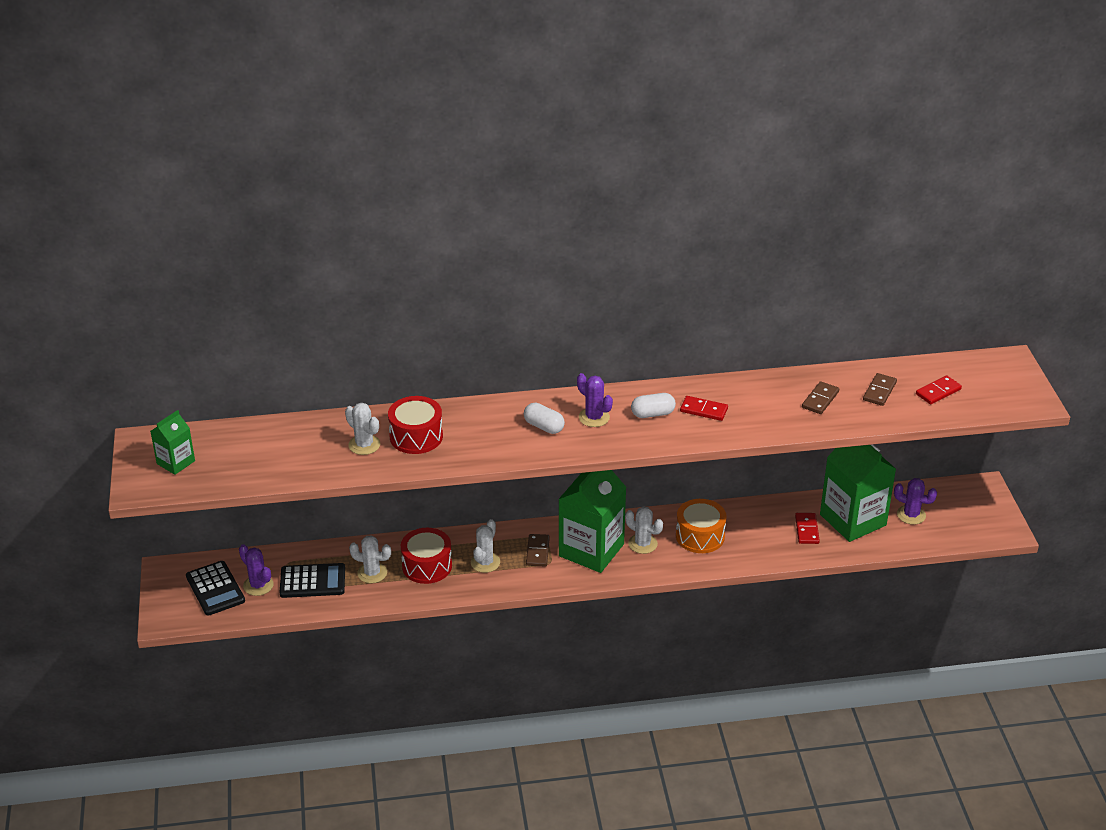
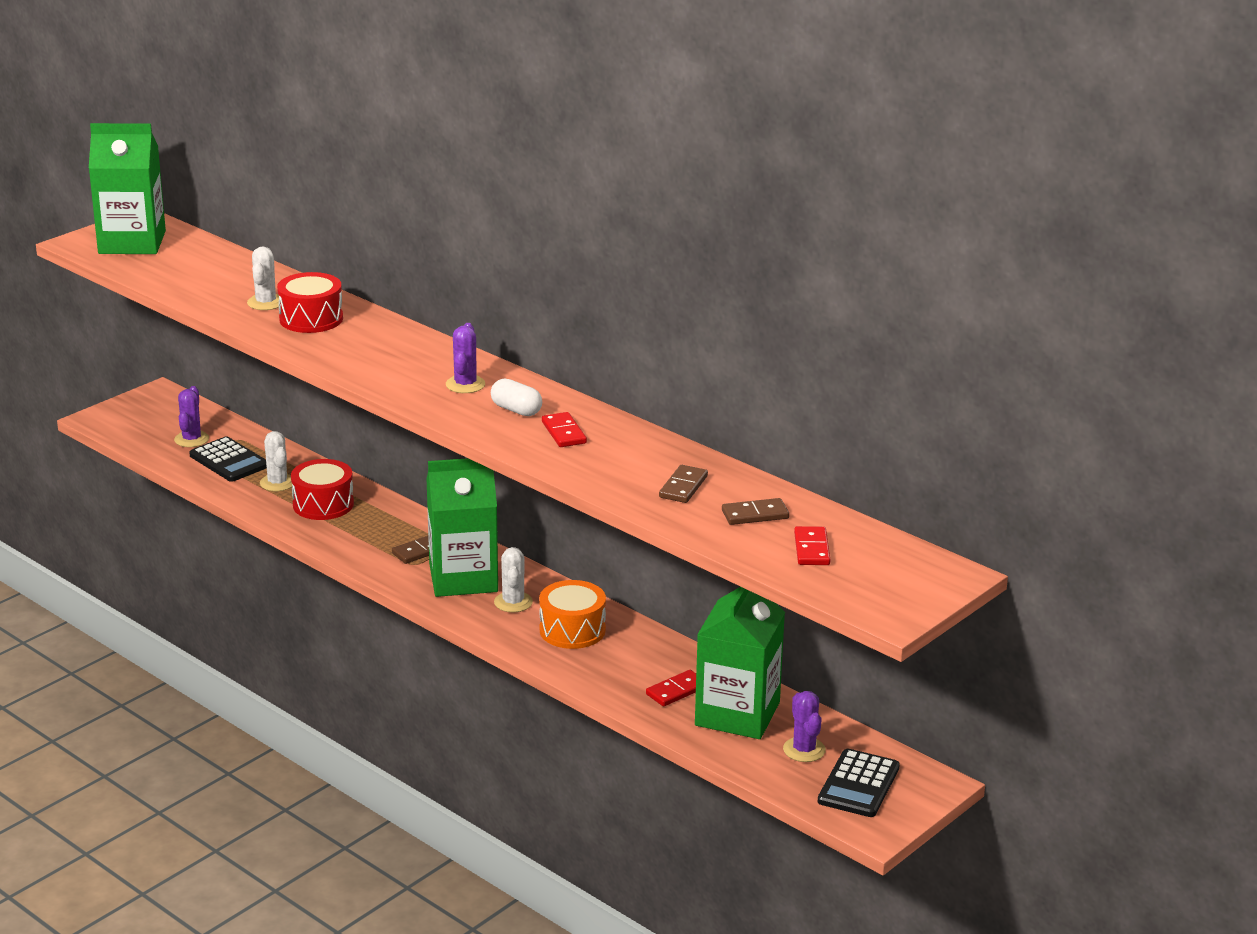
camera: 50 degrees right, 10 degrees down
green carton [150,410,195,475] -> green carton [89,123,166,254], size x1.96
black calculator [186,561,245,616] -> black calculator moved to [818,749,900,817]
white cactus [471,519,500,573] -> none
white capsule [524,403,565,434] -> none
brown domino [802,381,839,414] -> brown domino turned 60 degrees counterclockwise [659,465,708,503]
red domino [916,375,962,404] -> red domino turned 75 degrees clockwise [794,526,830,565]

